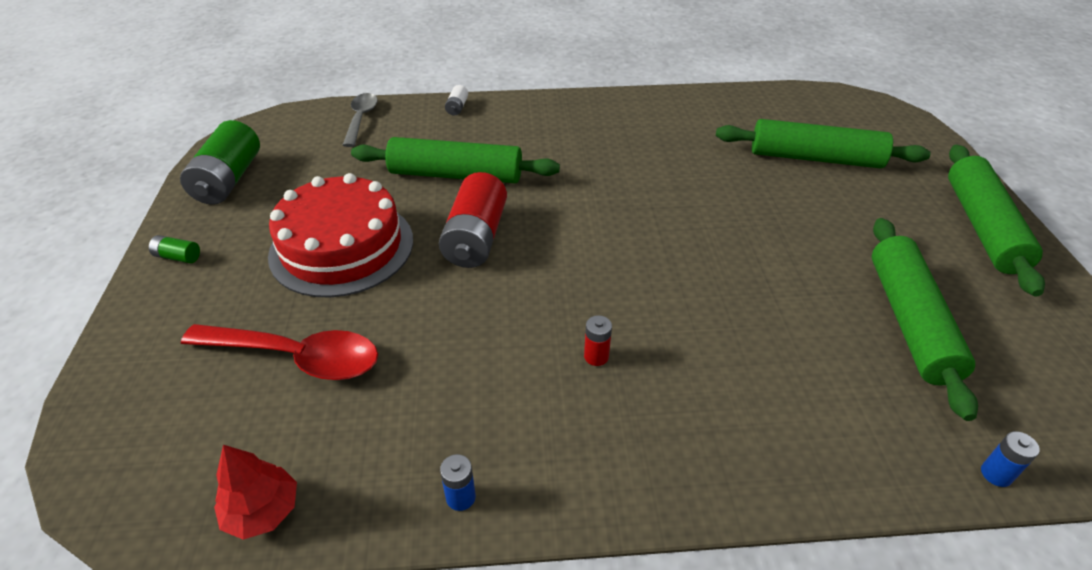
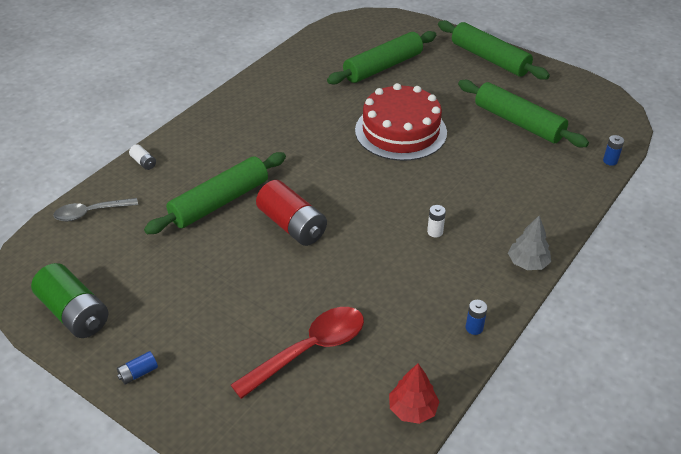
camera: 50 degrees left, 0 degrees up
green battery [149,235,200,263] -> blue battery [117,351,158,385]
red cake [268,173,413,297] -> red cake moved to [355,83,447,161]
grey spoon [343,93,378,147] -> grey spoon turned 60 degrees counterclockwise [53,198,138,221]
red battery [584,315,612,366] -> white battery [427,205,446,237]
none -> grey tree [508,216,551,270]

